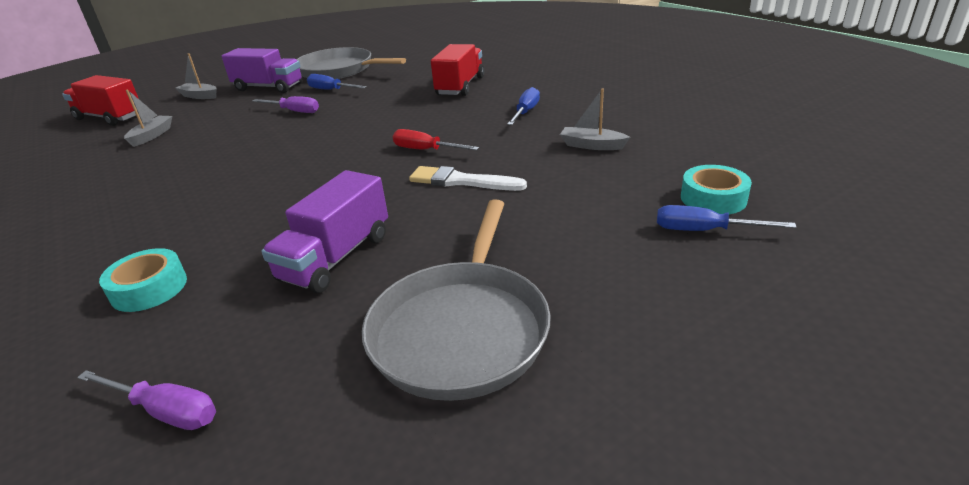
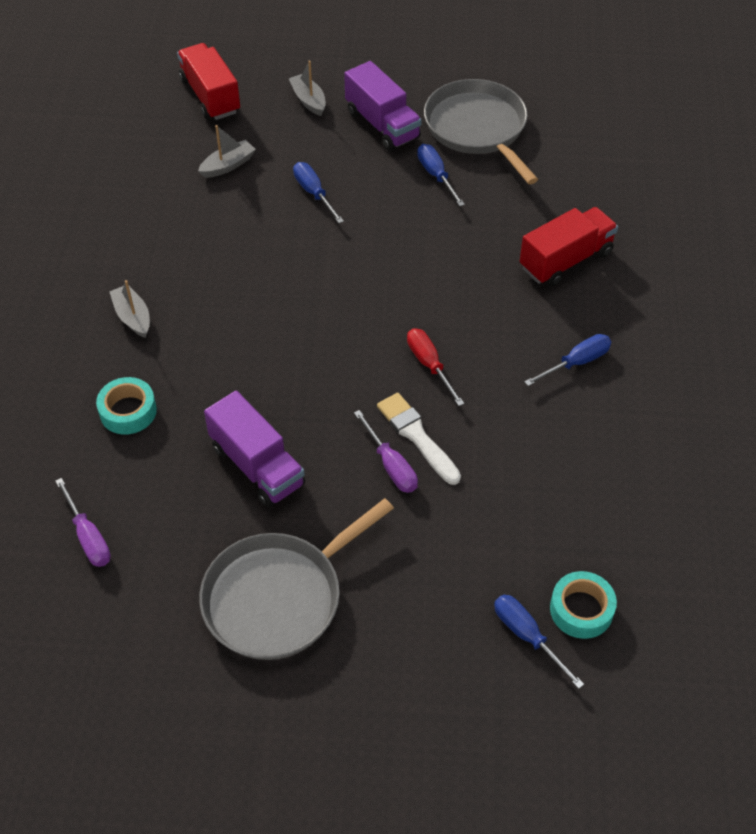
camera: 35 degrees right, 20 degrees up
purple screwdriver [252,96,319,113] -> purple screwdriver moved to [354,410,418,493]
purple truck [261,170,388,293] -> purple truck turned 105 degrees counterclockwise [204,391,305,507]
grey boat [560,88,630,150] -> grey boat moved to [109,280,150,338]
none -> blue screwdriver [293,162,344,223]

